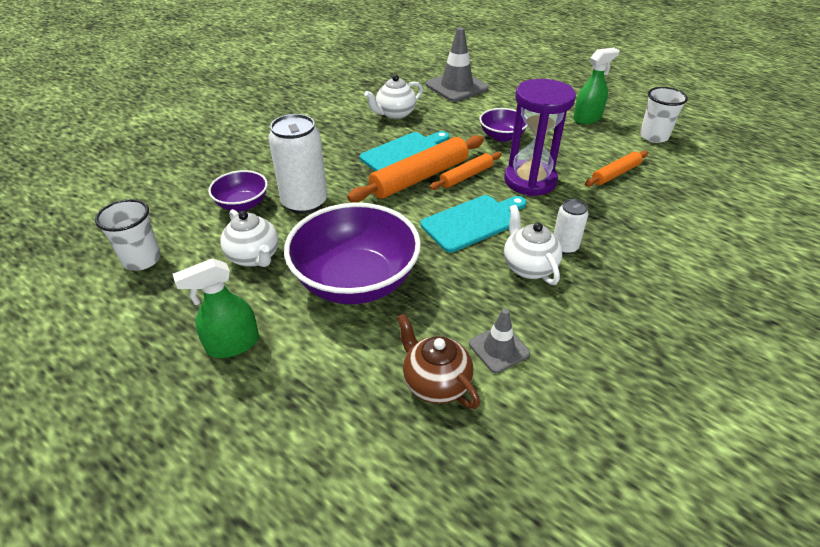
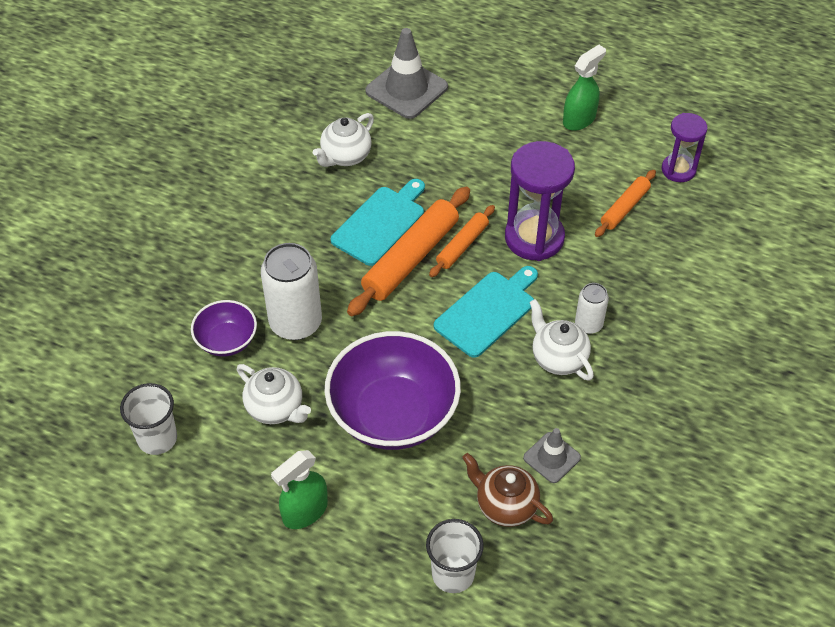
camera: 15 degrees left, 10 degrees up
purple bowl [480,108,527,142] -> none
white cup [640,87,688,143] -> white cup moved to [426,519,484,593]
none -> purple hourglass [662,113,707,182]

